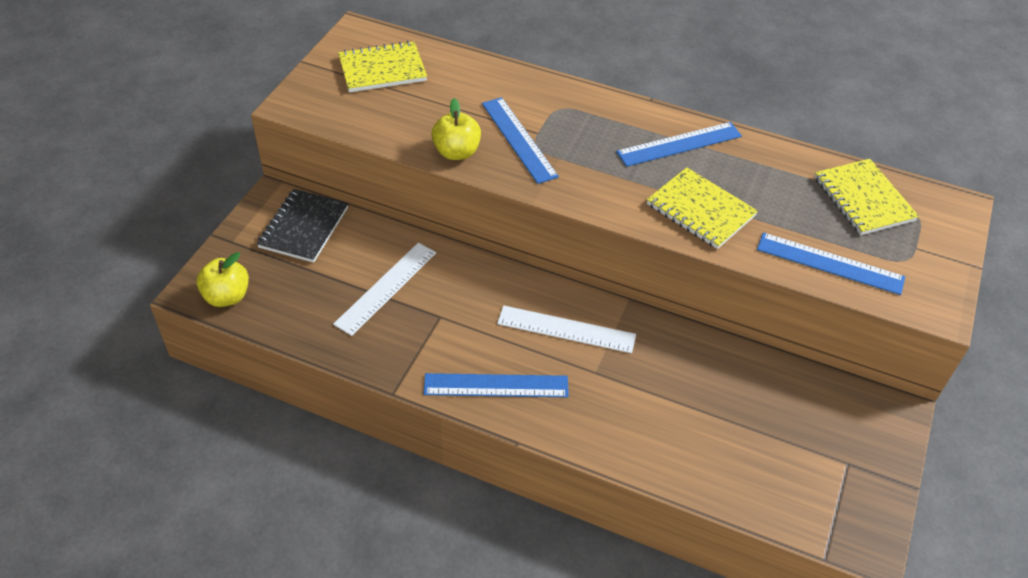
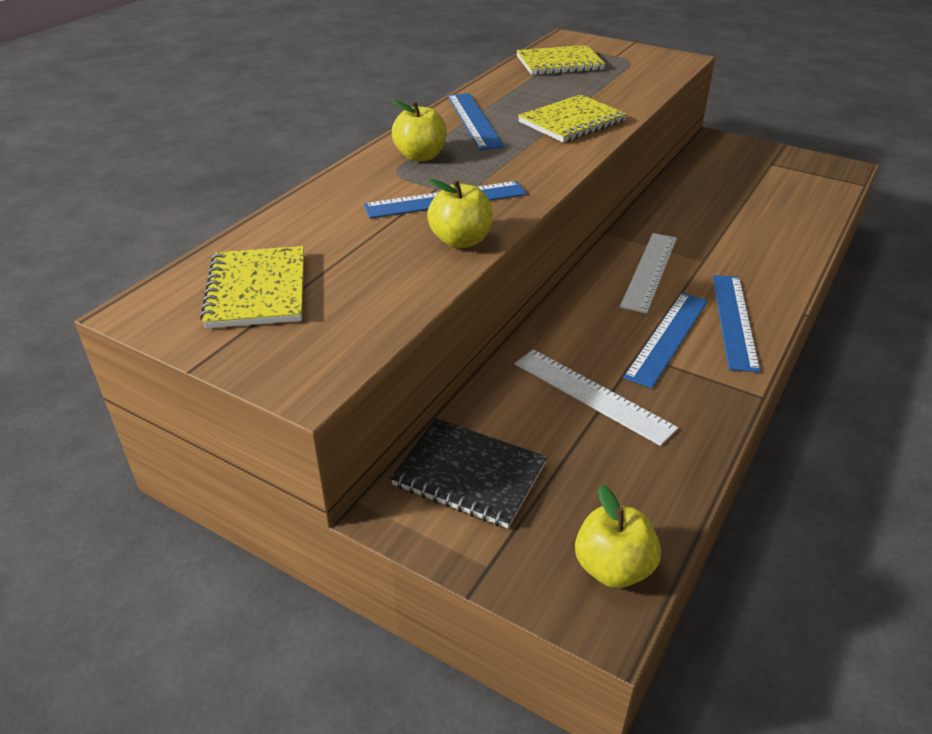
camera: 80 degrees left, 10 degrees down
blue ruler [757,233,905,295] -> blue ruler moved to [623,293,708,388]
none -> yellow apple [392,100,447,162]

